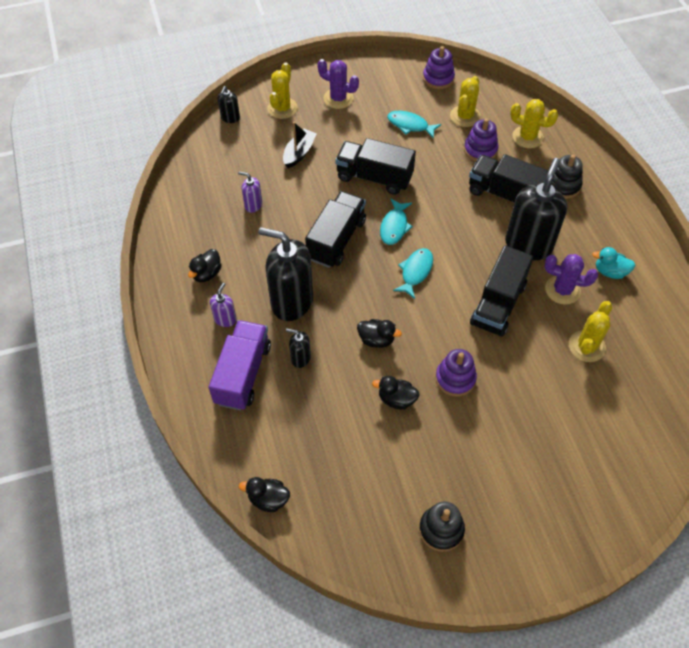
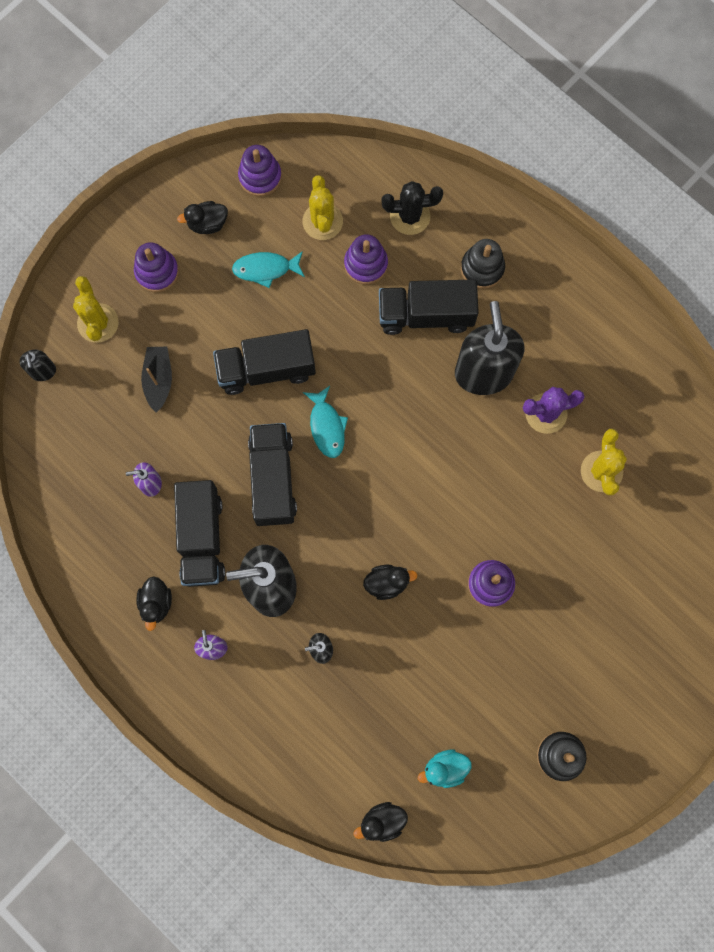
camera: 30 degrees left, 20 degrees up
purple truck [209,320,271,411] -> none
purple cactus [317,59,359,109] -> purple stacking toy [134,242,179,292]
black duck [372,376,419,410] -> black duck moved to [177,201,228,234]
turquoise fish [393,248,433,299] -> none
black truck [470,246,534,336] -> black truck moved to [174,480,225,587]
yellow cactus [510,99,558,148] -> black cactus [381,181,443,235]
turquoise duck [592,247,635,279] -> turquoise duck moved to [418,749,472,788]

